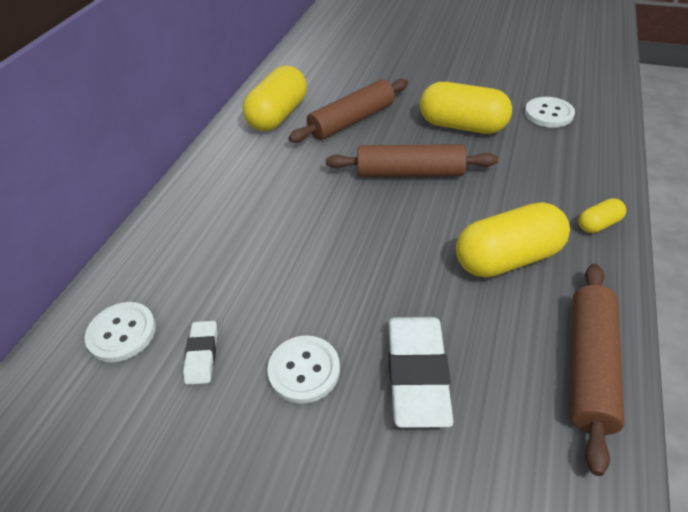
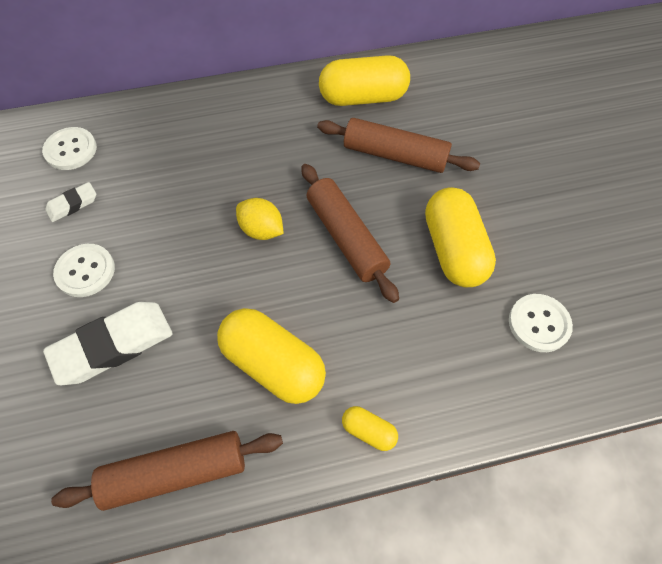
camera: 55 degrees right, 15 degrees up
none -> yellow lemon [236,198,284,240]

